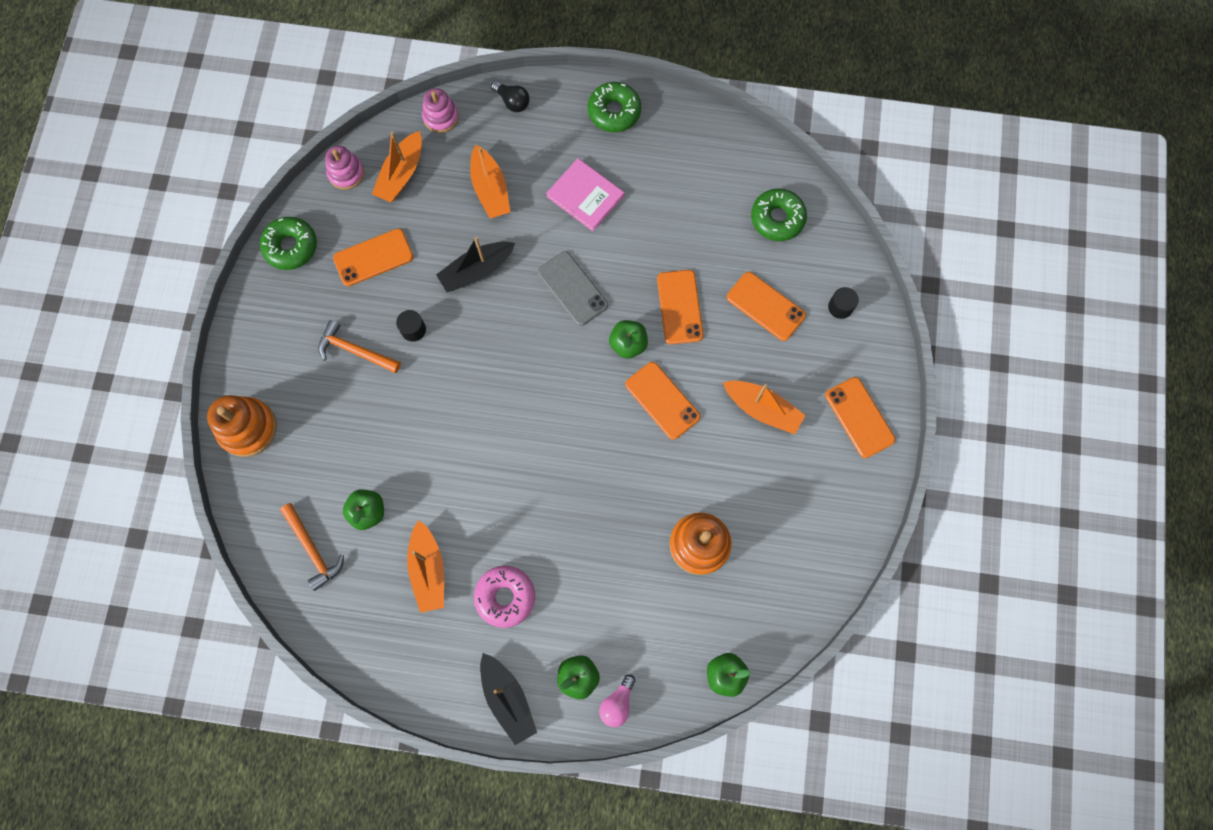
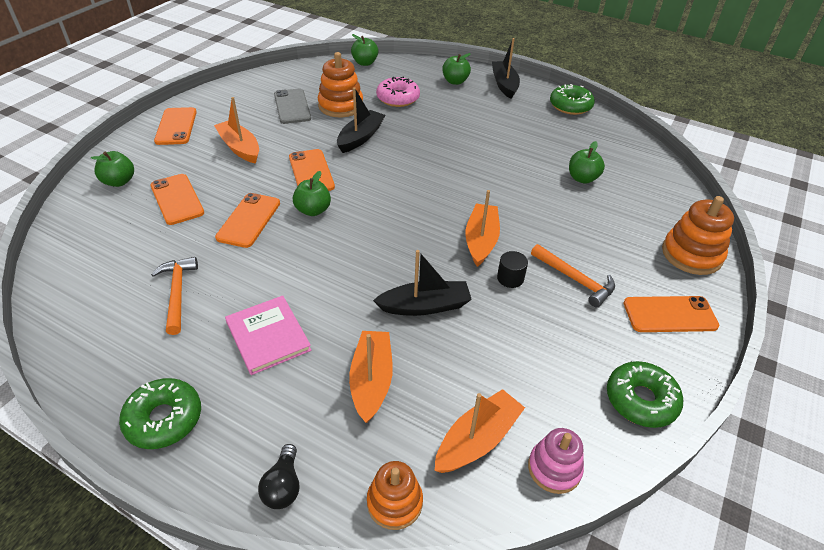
camera: 160 degrees left, 30 degrees down
orange hammer [280,503,344,591] -> orange hammer moved to [151,257,198,335]
orange phone [333,229,413,286] -> orange phone moved to [623,296,719,332]
orange boat [407,520,444,613] -> orange boat moved to [465,190,500,267]
pink stacking toy [422,88,459,133] -> orange stacking toy [367,461,423,530]
pink donut [474,566,535,628] -> pink donut moved to [376,76,420,107]
black light bulb [491,81,530,112] -> black light bulb turned 150 degrees counterclockwise [258,444,299,509]
grey phone [538,251,608,326] -> grey phone moved to [274,88,311,124]
pink light bulb [599,674,636,727] -> none
green donut [751,188,807,241] -> green donut moved to [550,84,595,115]
black cylinder [828,287,859,319] -> green apple [91,151,134,187]
none -> black boat [337,87,385,153]

